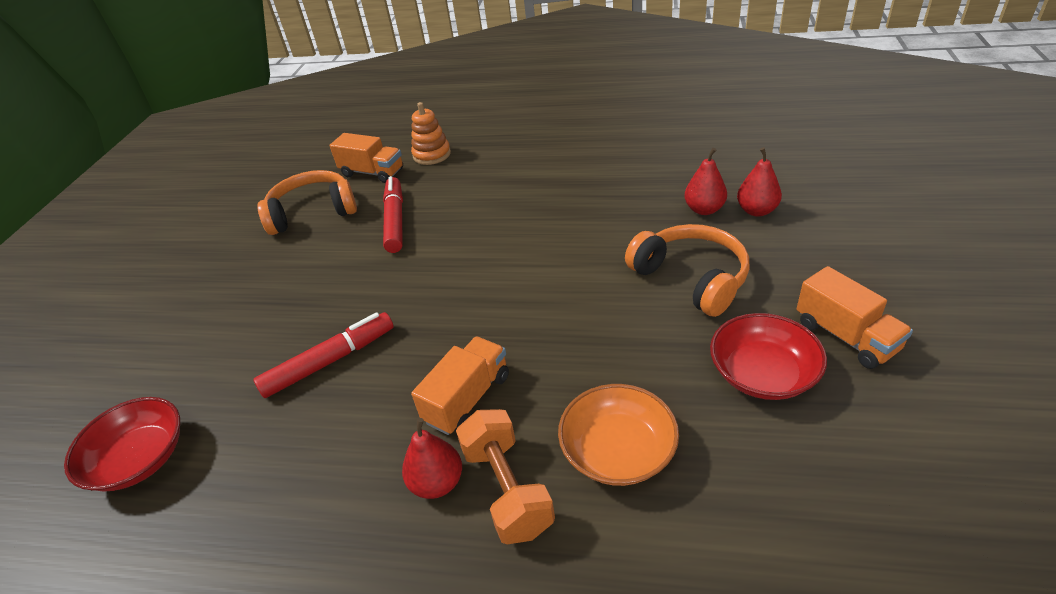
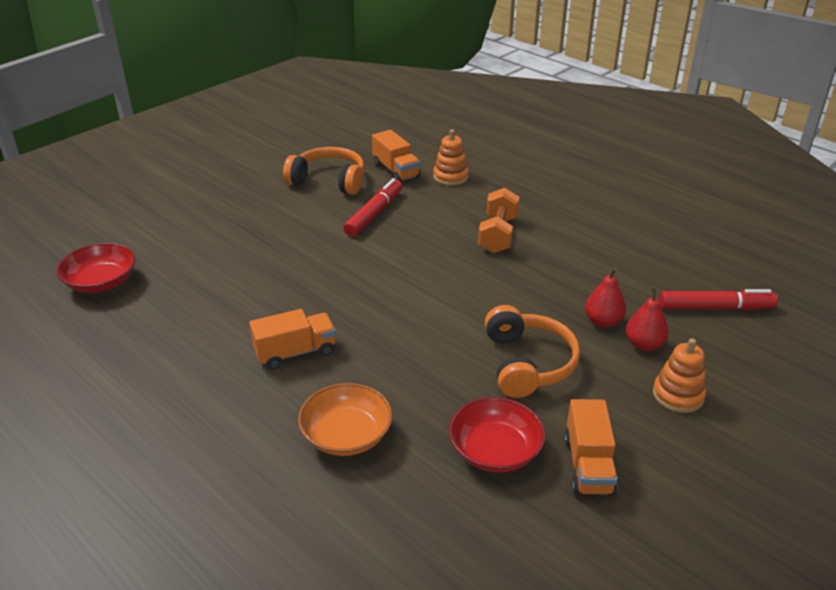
camera: 30 degrees right, 5 degrees down
red marker [253,312,394,398] -> red marker moved to [659,289,778,310]
red pear [402,418,462,499] -> none
orange dumbbell [456,409,555,544] -> orange dumbbell moved to [478,188,520,253]
none -> orange stacking toy [653,338,706,413]

